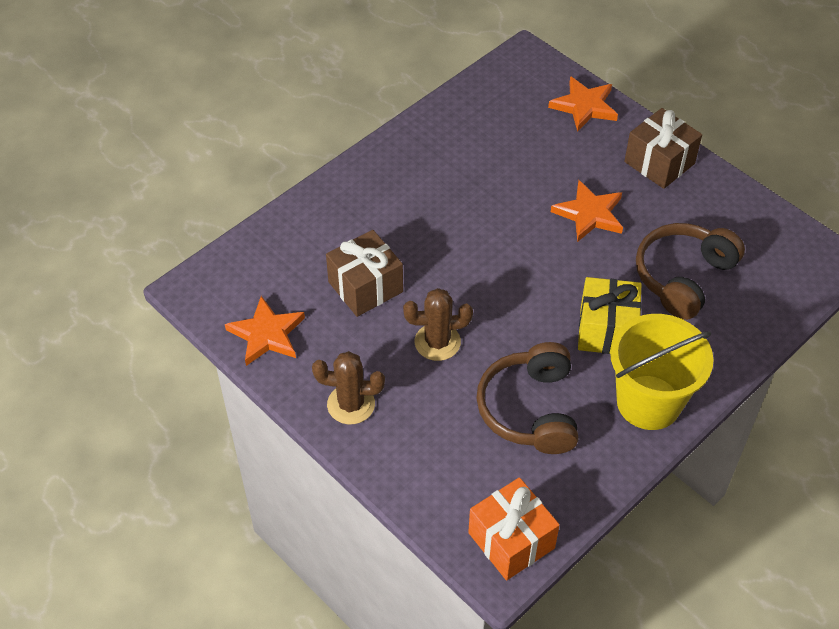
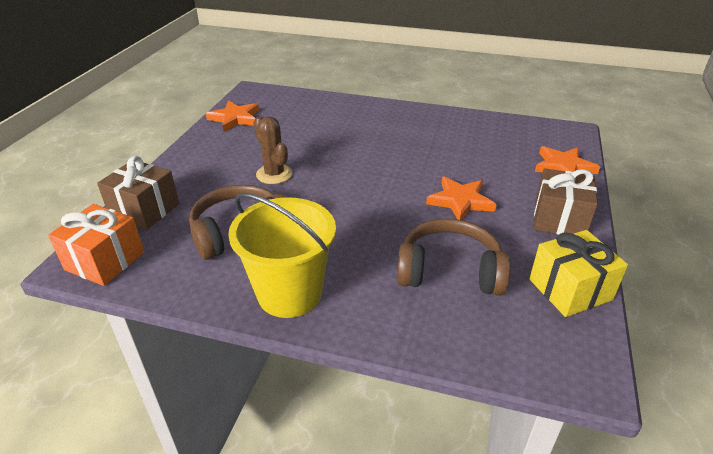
camera: 60 degrees right, 15 degrees down
brown cactus [312,351,385,424] -> none
brown gift [326,230,403,317] -> brown gift moved to [97,156,179,230]
yellow gift [578,277,642,354] -> yellow gift moved to [529,230,628,317]

